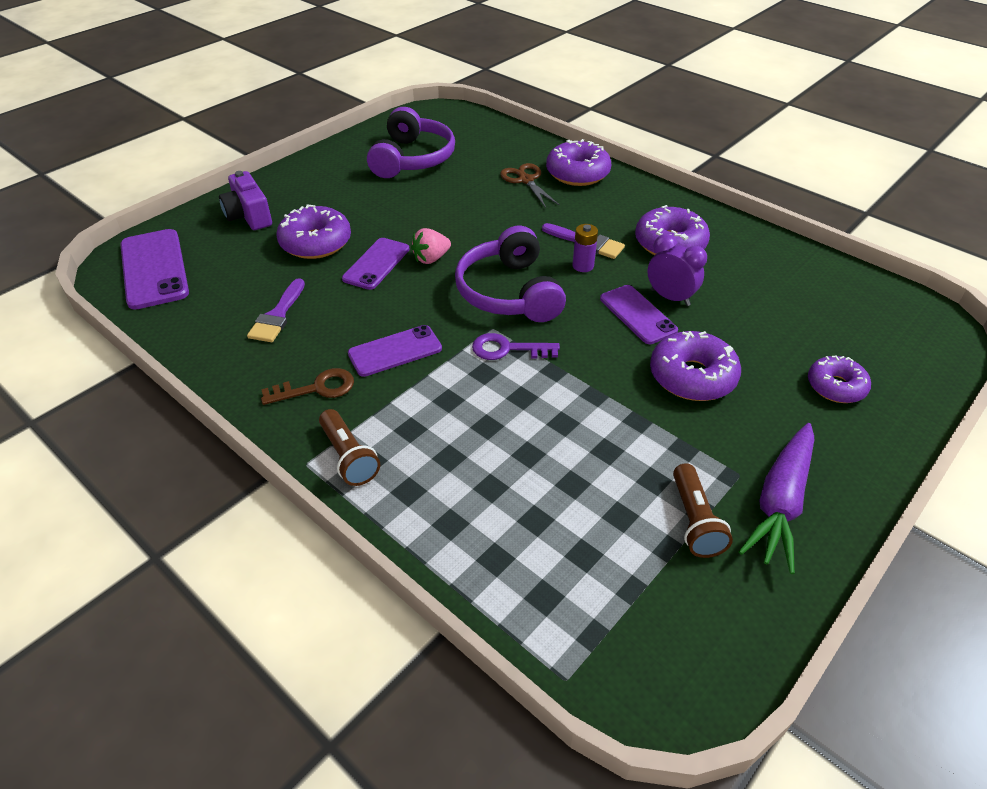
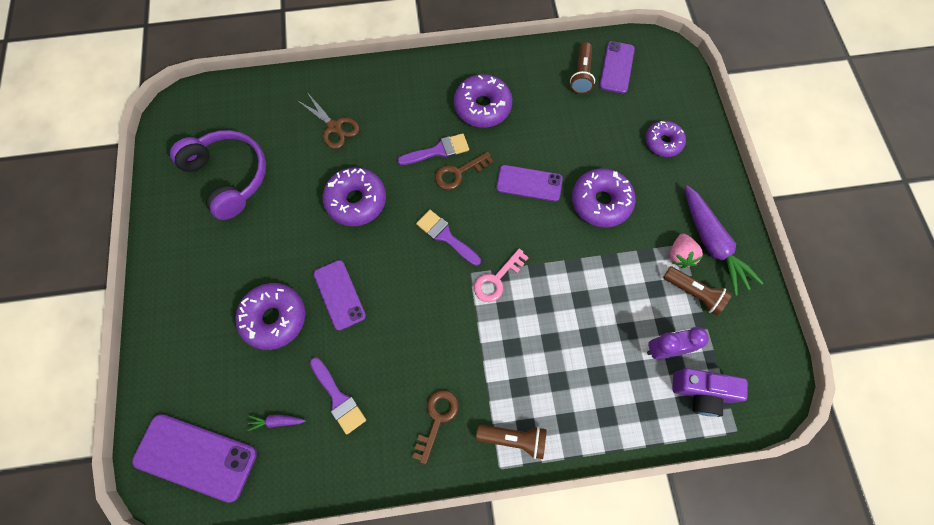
camera: 50 degrees left, 25 degrees up
purple camera [219,171,272,230] -> purple camera moved to [672,368,748,417]
purple phone [348,325,442,377] -> purple phone moved to [599,41,635,94]
pink strawberry [411,228,451,264] -> pink strawberry moved to [670,234,703,268]
purple headphones [455,226,566,322] -> purple brush [416,210,481,266]
purple key [472,333,560,360] -> pink key [474,249,529,302]
brown scissors [500,163,560,208] -> brown scissors turned 150 degrees counterclockwise [297,92,359,149]
purple donut [546,139,611,186] -> purple donut moved to [323,167,386,227]
purple battery [572,224,598,272] -> brown key [435,152,494,190]
purple clock [647,234,707,306] -> purple clock moved to [647,327,709,359]
none -> purple carrot [247,415,306,431]
none -> brown flashlight [570,42,595,94]

